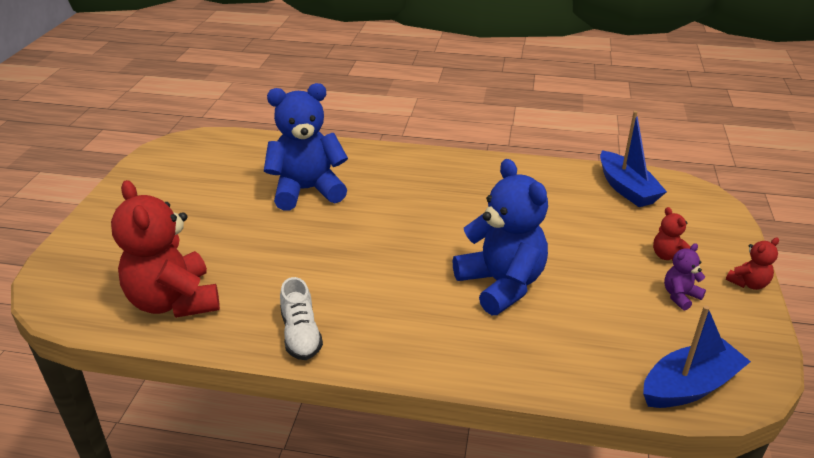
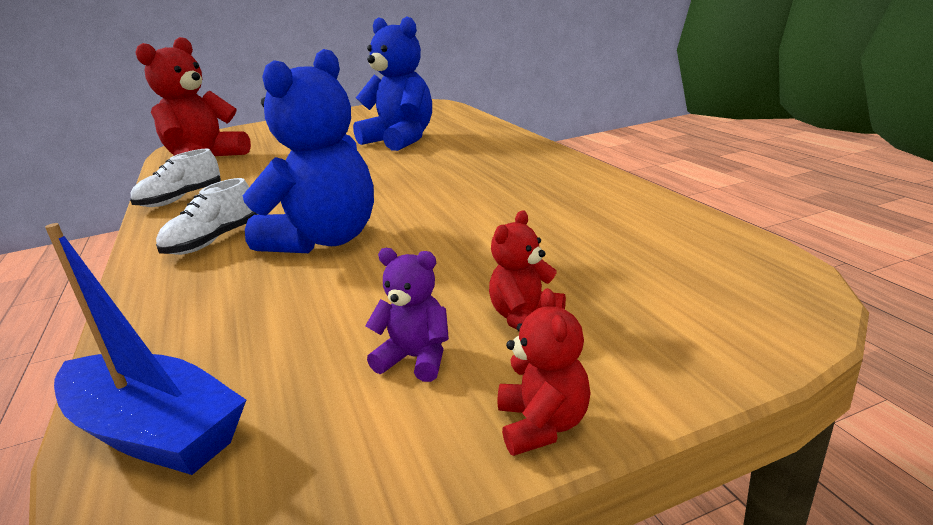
camera: 60 degrees right, 10 degrees down
blue boat [600,111,667,207] -> none
red teddy bear [726,238,779,290] -> red teddy bear turned 120 degrees counterclockwise [498,288,591,456]
none -> white shoe [156,178,258,255]

